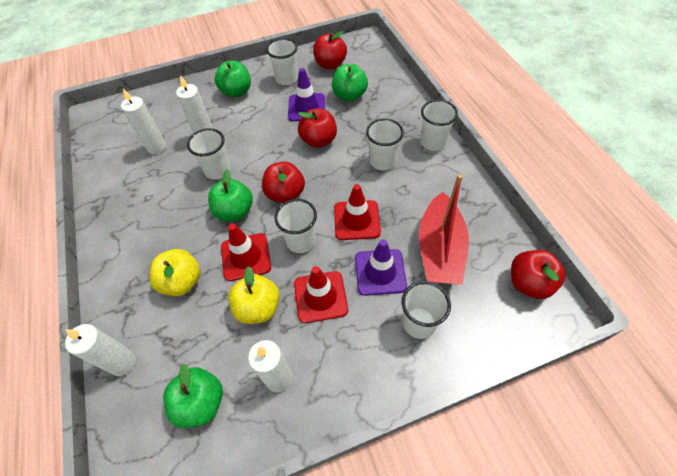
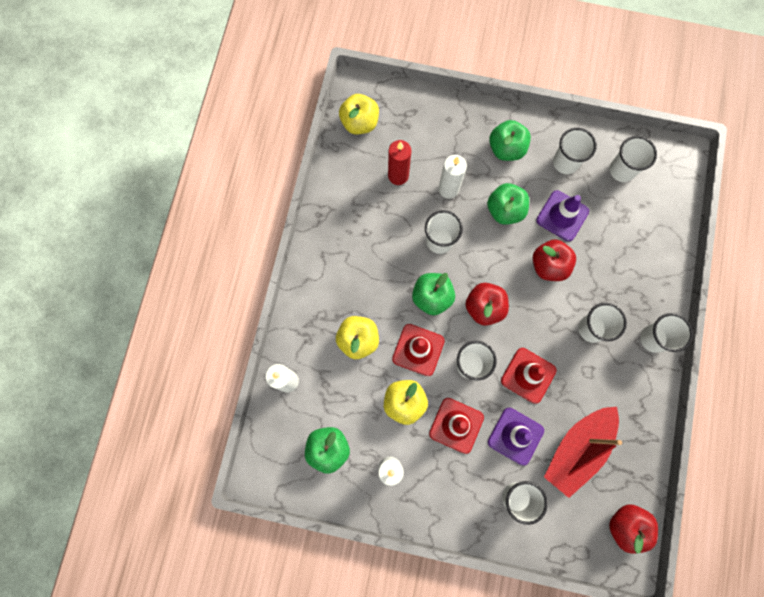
camera: 30 degrees right, 20 degrees up
white candle [121,89,166,154] -> red candle [388,140,411,185]
red apple [313,31,347,69] -> white cup [610,136,657,182]
green apple [332,64,368,101] -> green apple moved to [487,183,529,225]
none -> yellow apple [339,94,379,134]

